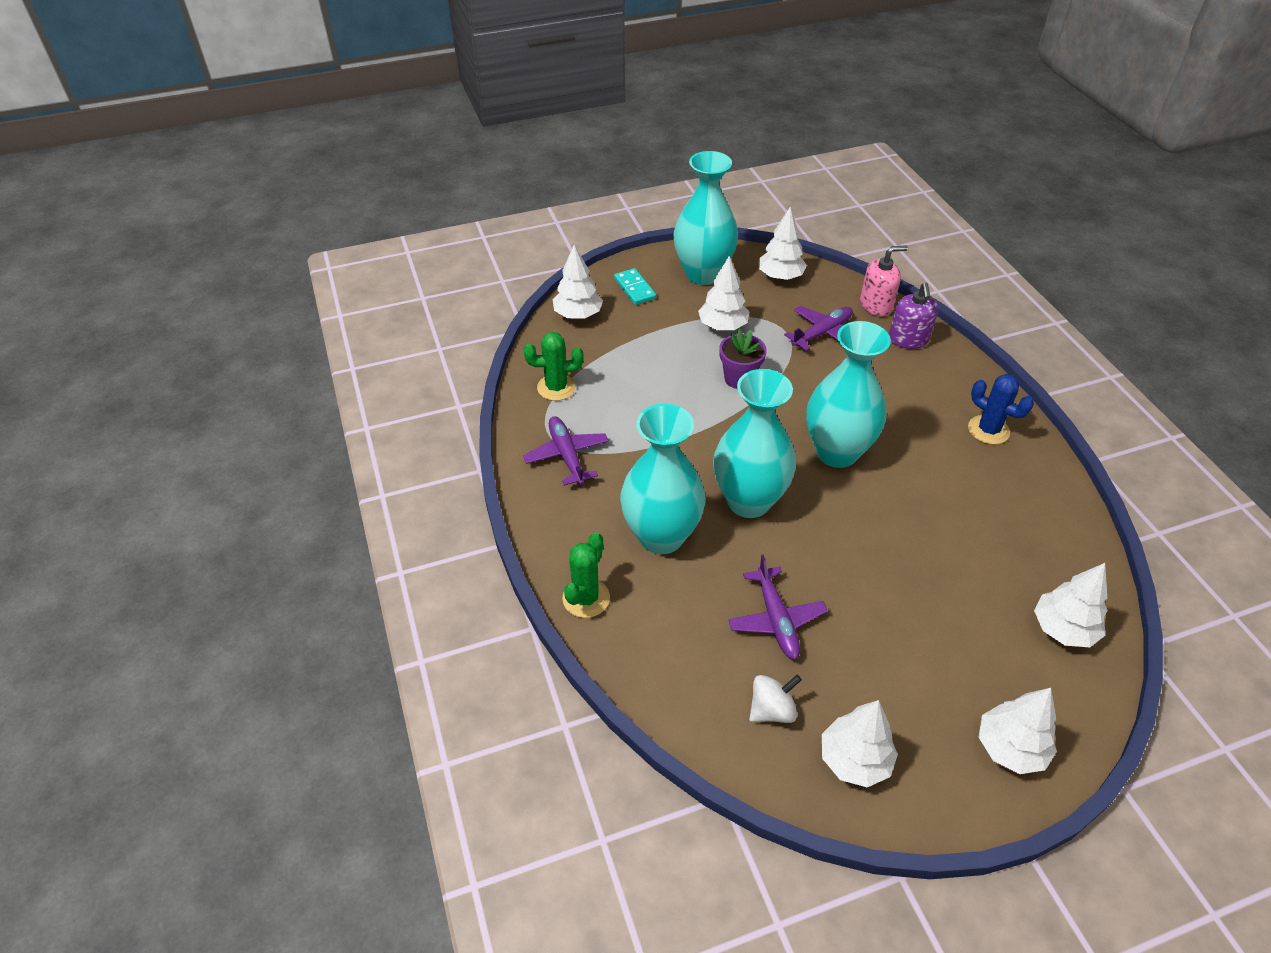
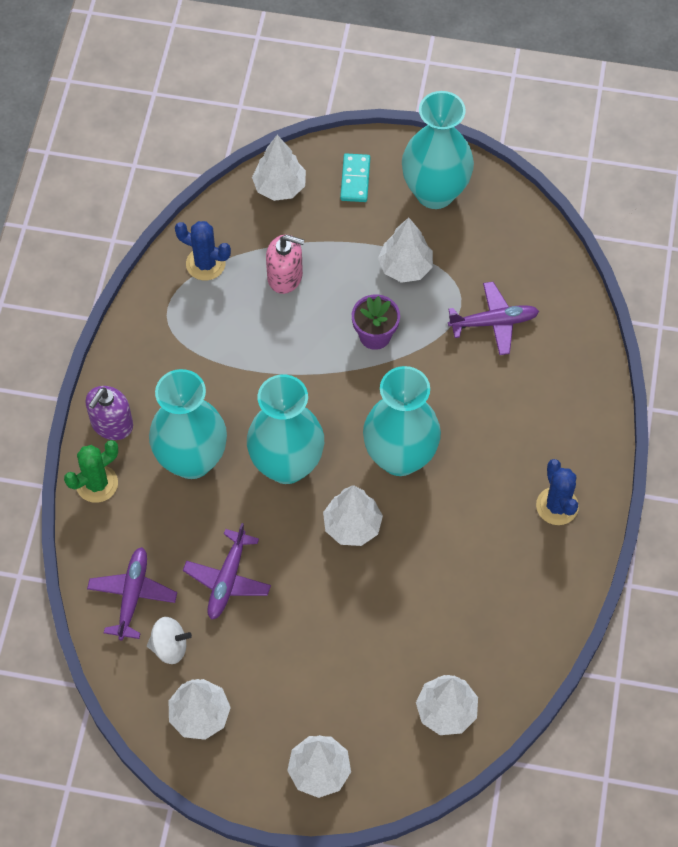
camera: 30 degrees right, 15 degrees up
purple plane [523,416,609,486] -> purple plane moved to [87,547,177,640]
green cactus [524,332,584,401] -> blue cactus [175,221,231,280]
white tree [759,207,807,280] -> white tree moved to [323,485,383,546]
pink soap dispenser [860,245,908,316] -> pink soap dispenser moved to [266,235,304,294]
purple soap dispenser [889,282,939,349] -> purple soap dispenser moved to [85,386,133,440]

